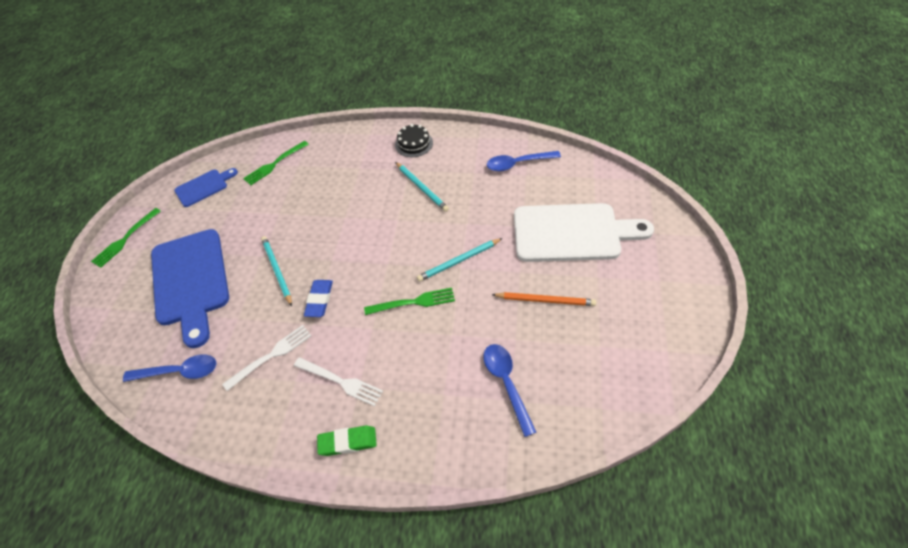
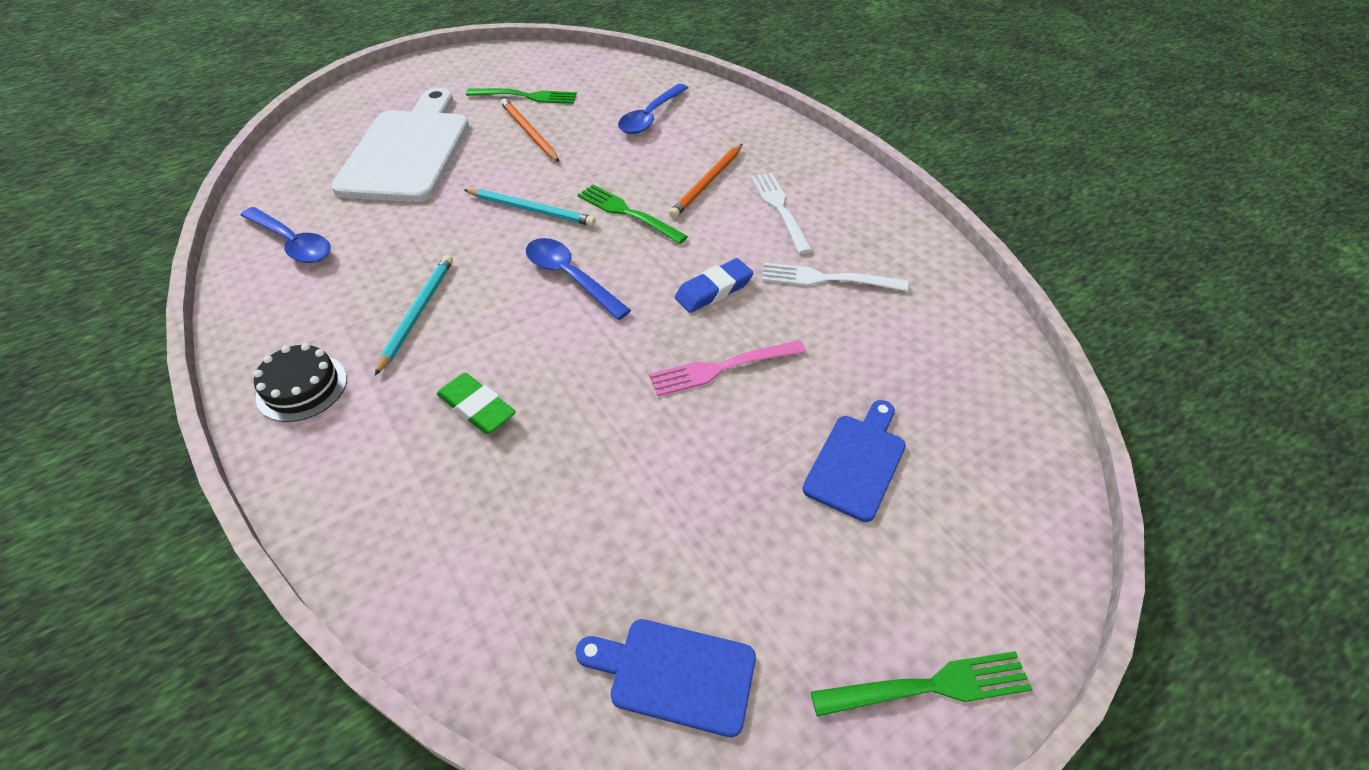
camera: 135 degrees left, 5 degrees down
blue spoon [123,355,216,382] -> blue spoon moved to [526,238,631,320]
blue cutting board [151,229,229,348] -> blue cutting board [802,400,906,522], size x0.51
green fork [243,141,309,185] -> green fork moved to [466,88,577,104]
turquoise pencil [261,236,292,306] -> pink fork [649,340,806,396]
green eraser [317,426,377,456] -> green eraser moved to [437,373,516,434]
white cutting board [514,203,654,262] -> white cutting board turned 45 degrees clockwise [331,88,469,202]
none -> orange pencil [669,143,743,218]

